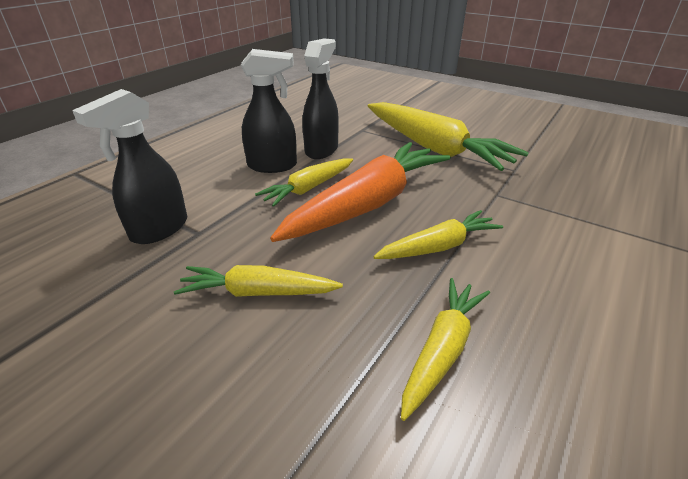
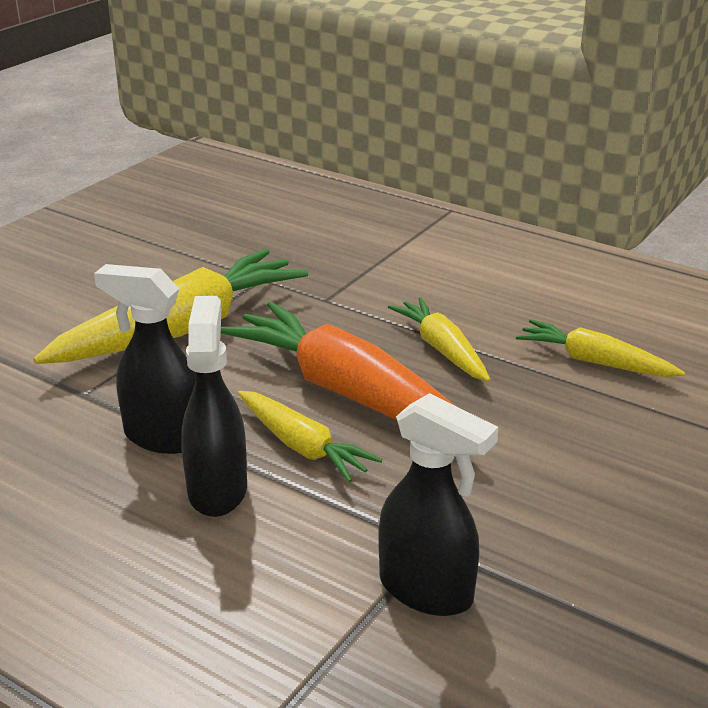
camera: 90 degrees left, 5 degrees down
yellow carrot [174,265,343,297] -> none

